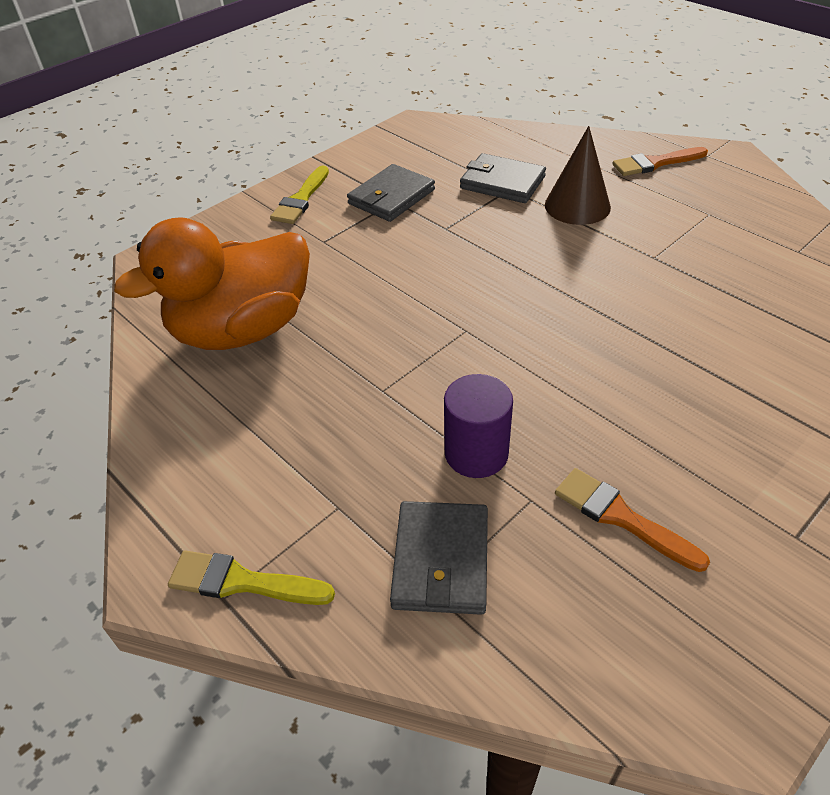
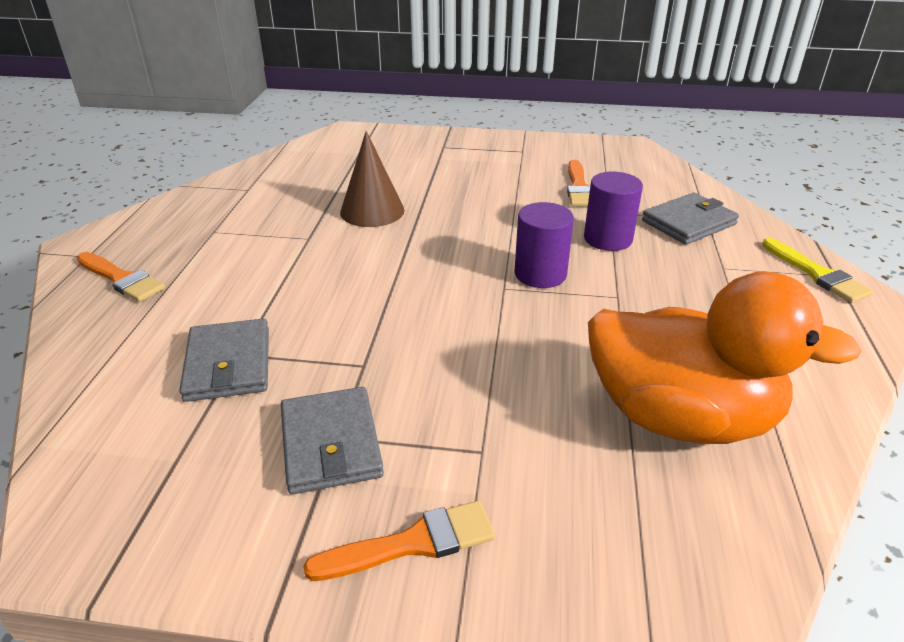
camera: 130 degrees left, 10 degrees down
yellow brush [270,165,329,224] -> orange brush [303,501,495,581]
grey wallet [347,164,435,222] -> grey wallet turned 75 degrees clockwise [281,387,384,494]
brown cone [545,126,611,225] -> brown cone moved to [340,131,405,227]
none -> purple cylinder [515,202,574,288]

